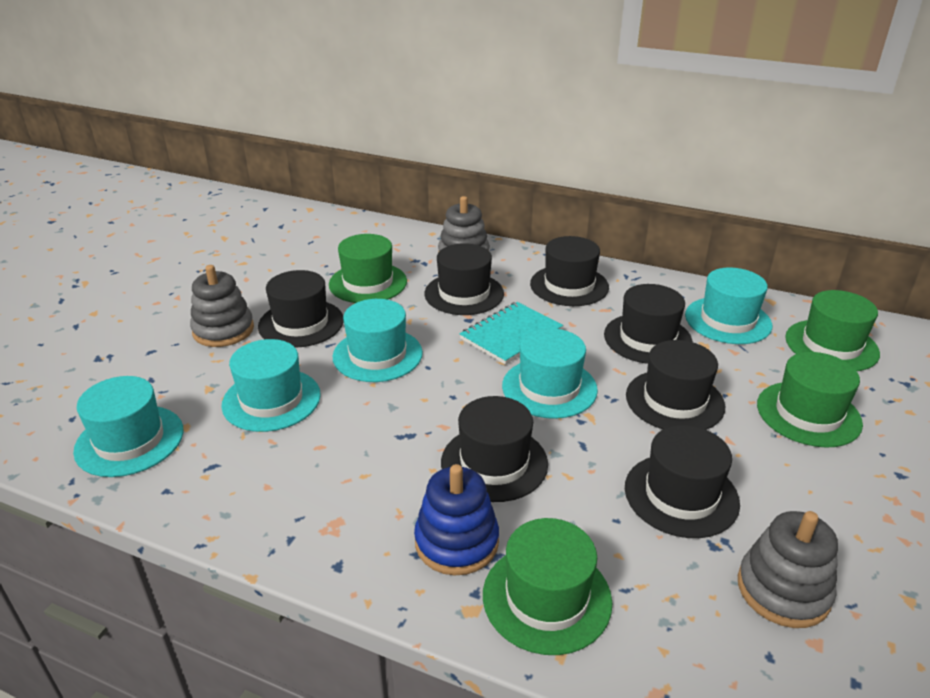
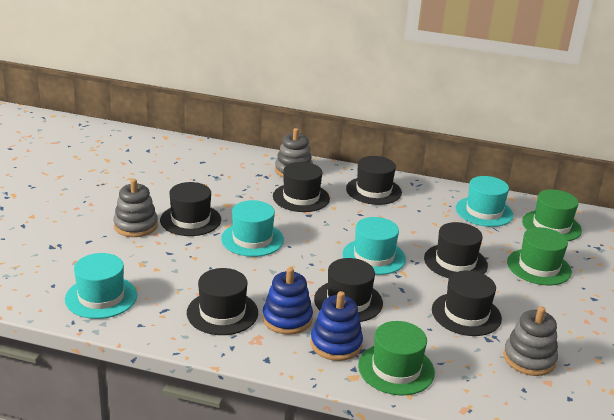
camera: 10 degrees left, 5 degrees down
turquoise hat [221,339,321,432] -> none
green hat [329,234,407,303] -> none
turquoise notebook [460,302,563,365] -> none
black hat [604,284,693,364] -> black hat moved to [187,268,258,335]
none -> blue stacking toy [262,267,313,335]

